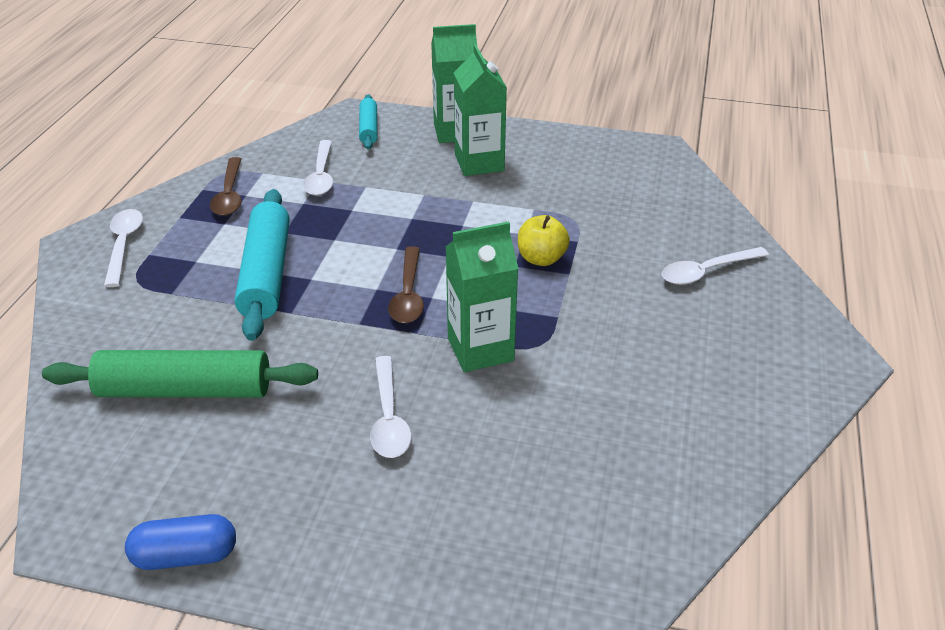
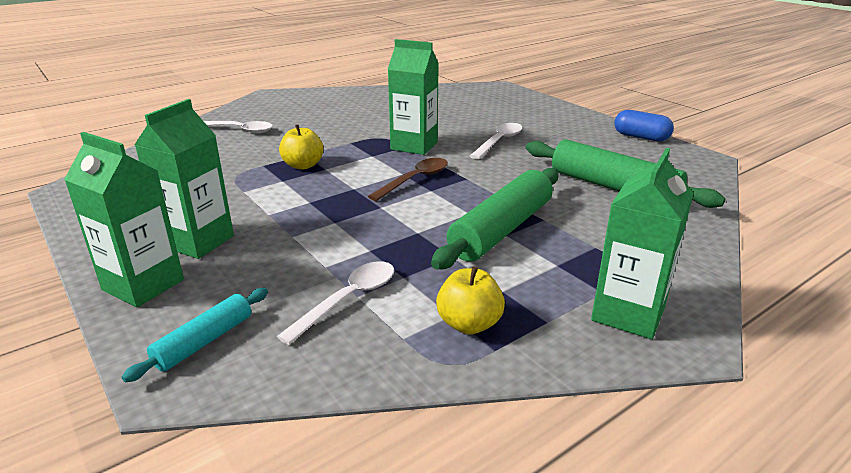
camera: 140 degrees left, 10 degrees down
white spoon [104,209,143,287] -> green carton [591,148,694,339]
brown spoon [210,157,241,216] -> yellow apple [436,267,505,335]
turquoise rolling pin [235,189,290,341] -> green rolling pin [431,168,559,269]

